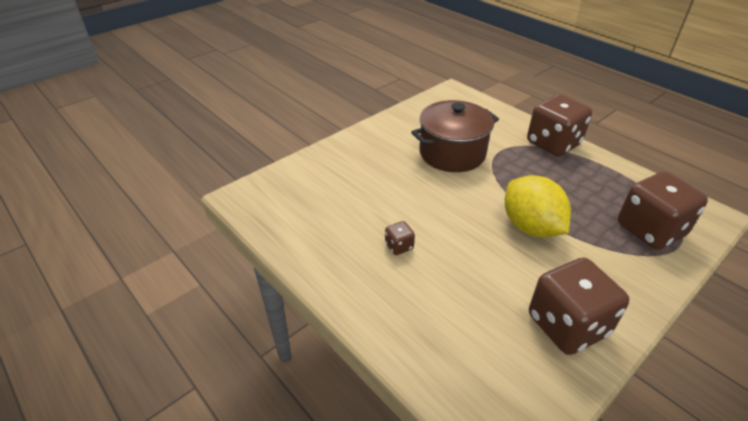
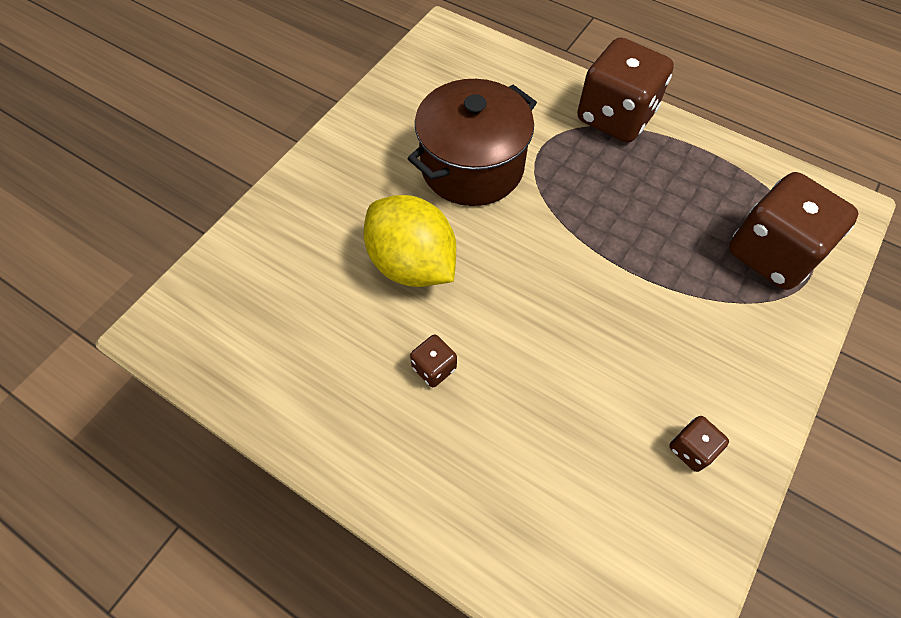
camera: 15 degrees left, 20 degrees up
yellow lemon [505,175,571,237] -> yellow lemon moved to [363,195,456,287]
brown dice [529,258,629,355] -> brown dice [669,416,729,472], size x0.43

